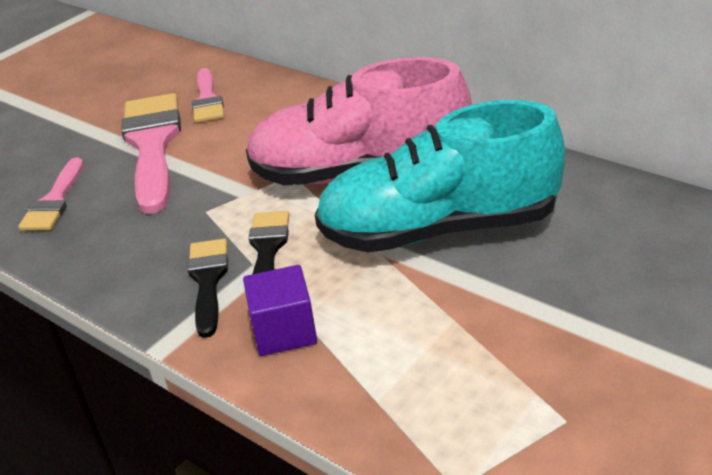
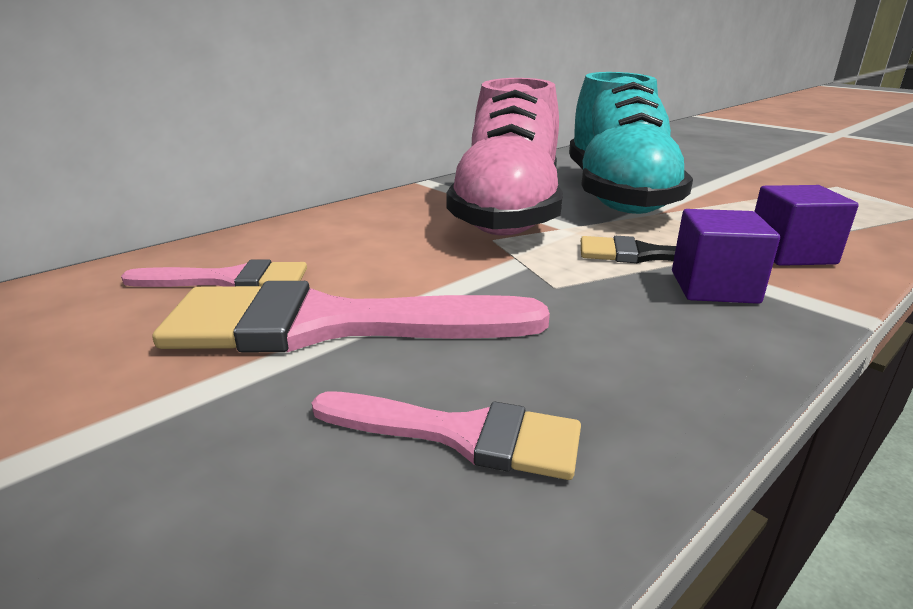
camera: 85 degrees left, 10 degrees down
black brush [187,238,228,338] -> purple cube [672,209,780,304]

